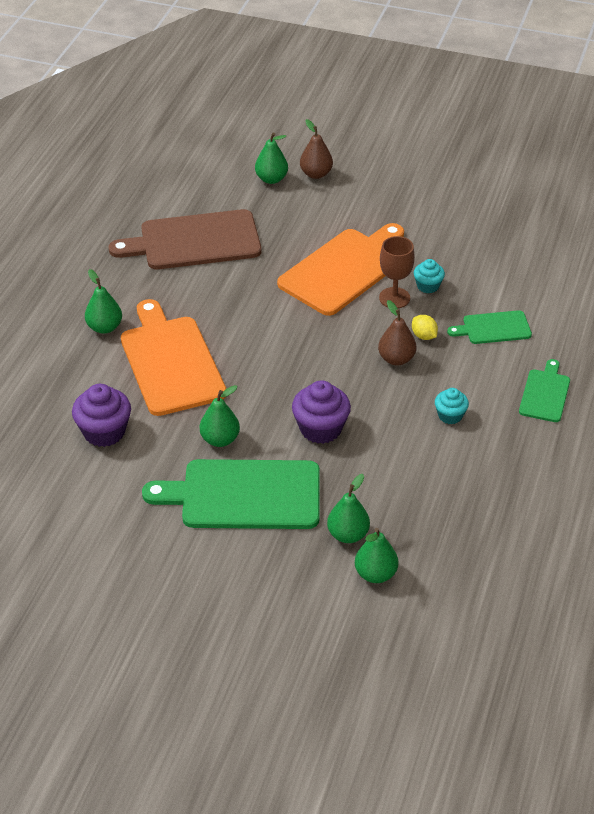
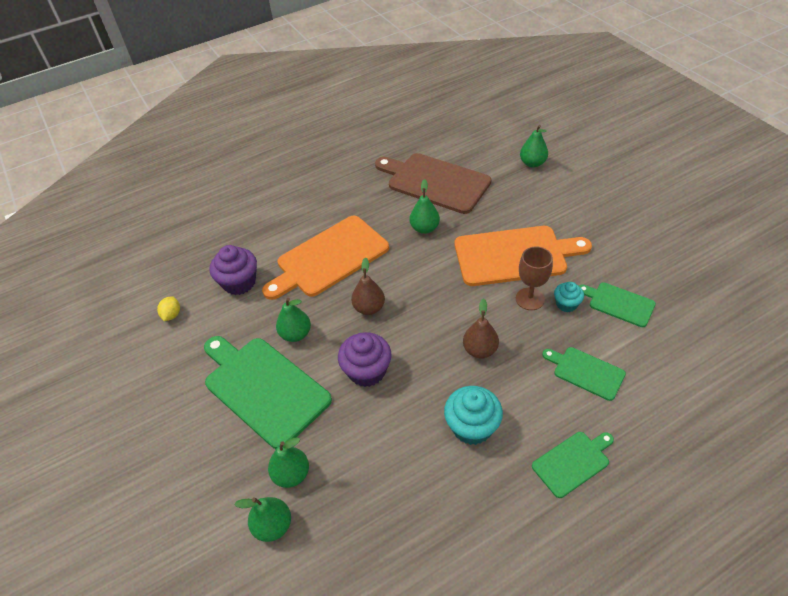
camera: 45 degrees right, 5 degrees up
green pear [85,269,122,334] -> green pear moved to [410,179,440,234]
orange cutting board [121,299,226,416] -> orange cutting board turned 150 degrees counterclockwise [262,216,389,300]
brown pear [300,119,333,179] -> brown pear moved to [351,257,385,315]
yellow lemon [412,315,438,340] -> yellow lemon moved to [157,296,180,321]
turquoise cupcake [435,388,469,424] -> turquoise cupcake [444,386,503,445], size x1.70
none -> green cutting board [579,282,656,327]

